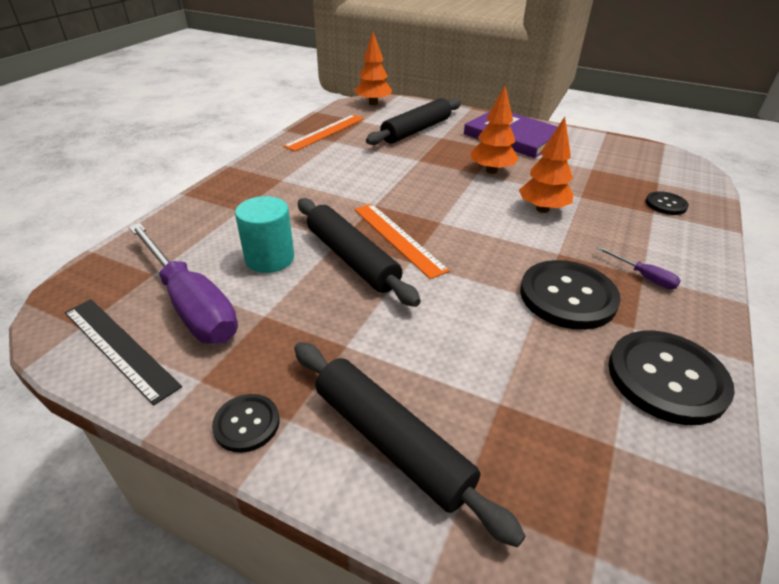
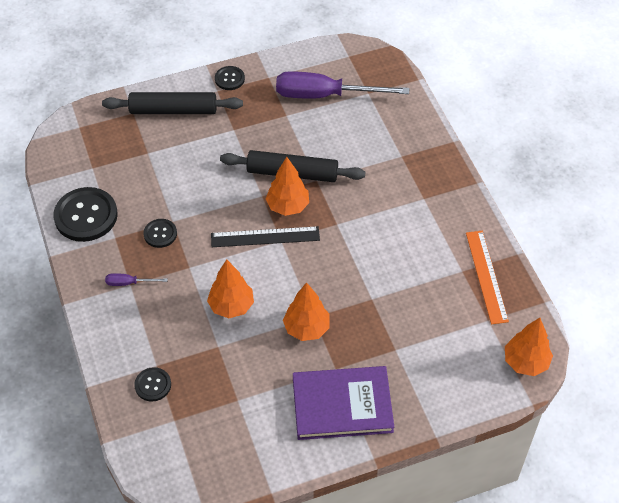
camera: 135 degrees right, 15 degrees up
black ruler [65,299,182,406] -> black ruler moved to [211,226,320,247]
turquoise cylinder [235,196,294,273] -> none
orange ruler [354,204,450,279] -> orange tree [266,157,309,216]
black rolling pin [366,98,461,145] -> none
black button [520,260,621,330] -> black button [143,219,177,248], size x0.52

